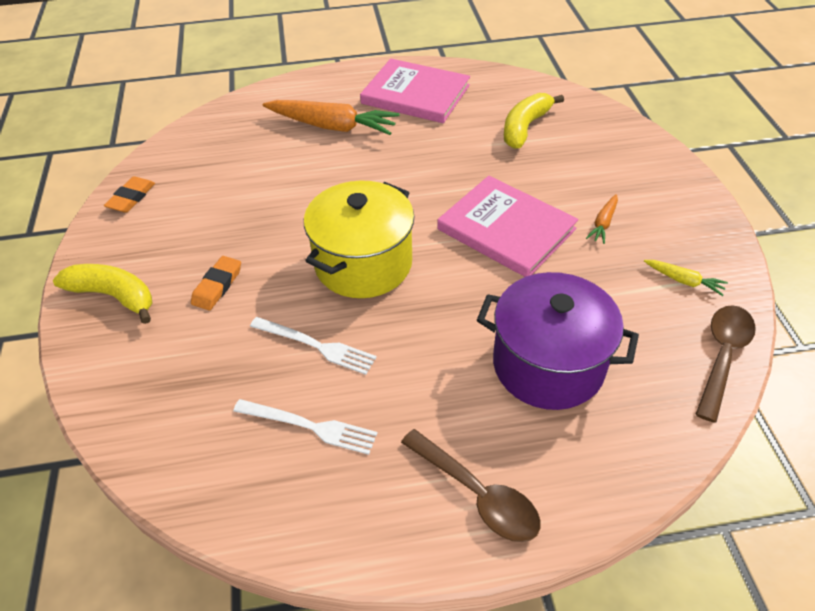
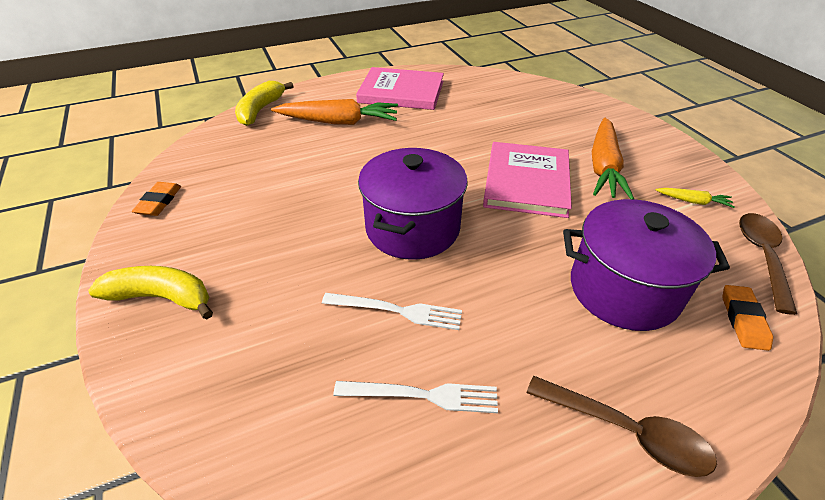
camera: 15 degrees left, 5 degrees down
orange eraser [191,256,241,310] -> orange eraser moved to [723,285,773,351]
yellow pot [304,181,414,298] -> purple pot [358,148,468,260]
pink book [437,176,578,277] -> pink book turned 75 degrees clockwise [483,142,572,218]
yellow banana [504,93,564,149] -> yellow banana moved to [235,81,293,126]
orange carrot [586,194,618,244] -> orange carrot [592,118,634,199], size x2.16

